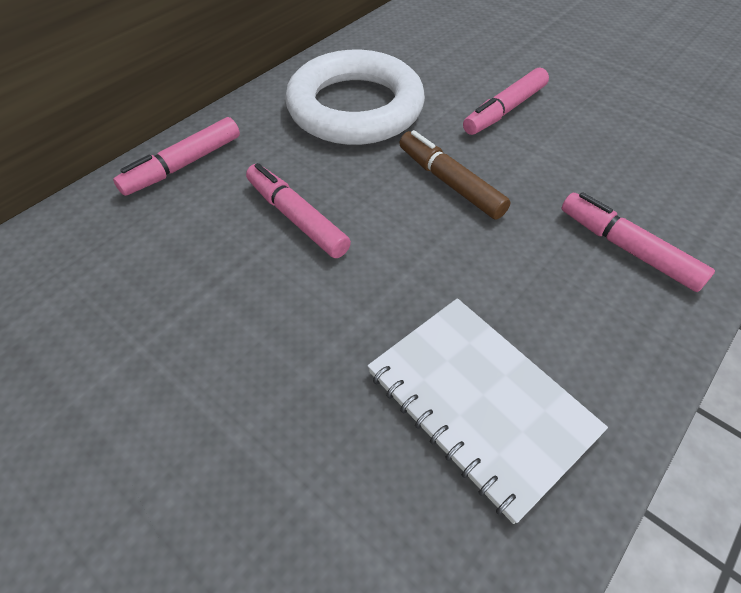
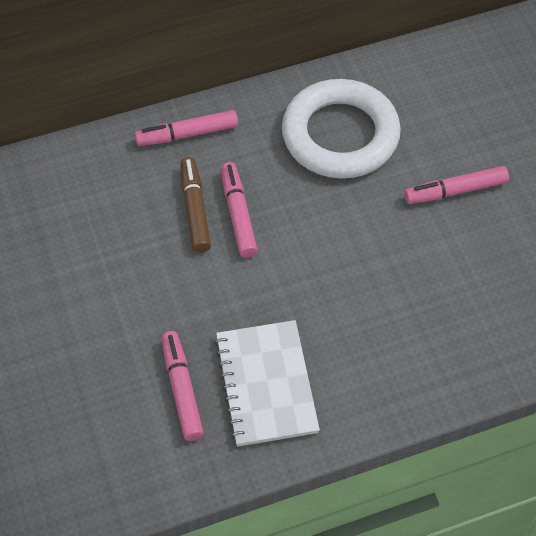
camera: 30 degrees right, 5 degrees up
brown marker [399,130,510,219] -> brown marker moved to [180,157,211,253]
pink marker [562,192,715,292] -> pink marker moved to [162,331,204,441]

